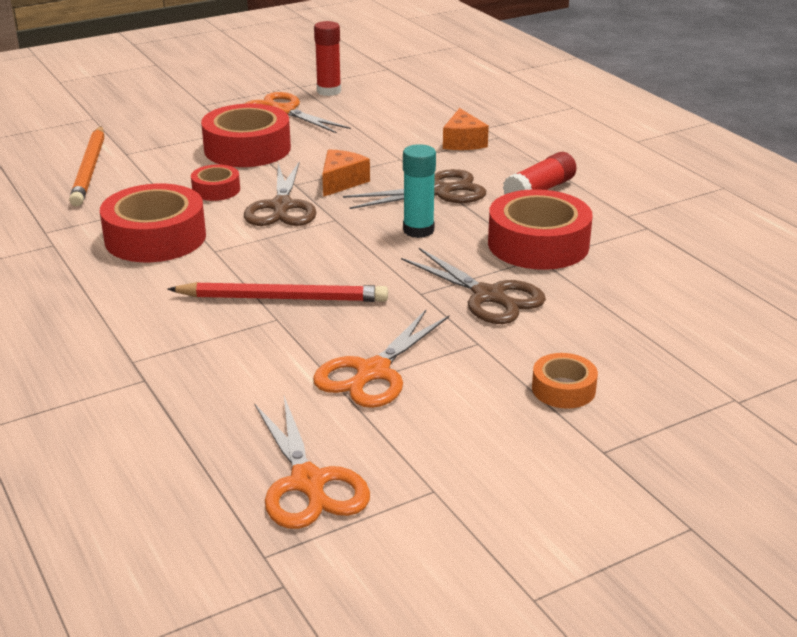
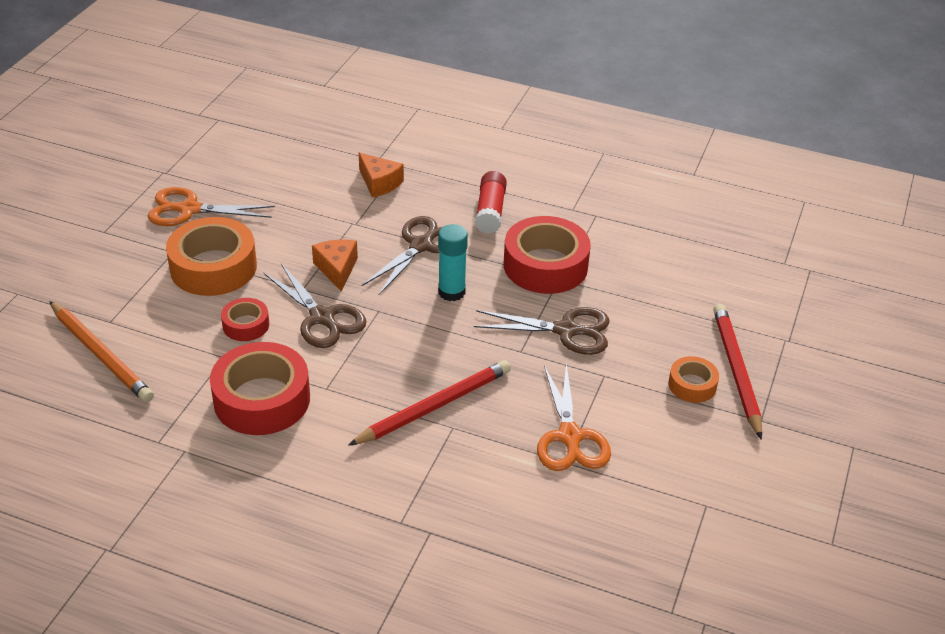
camera: 40 degrees left, 10 degrees up
red tape [201,104,291,167] -> orange tape [166,217,257,296]
orange scissors [254,396,370,529] -> none
red glue stick [314,21,341,96] -> none
none -> red pencil [713,304,762,440]

